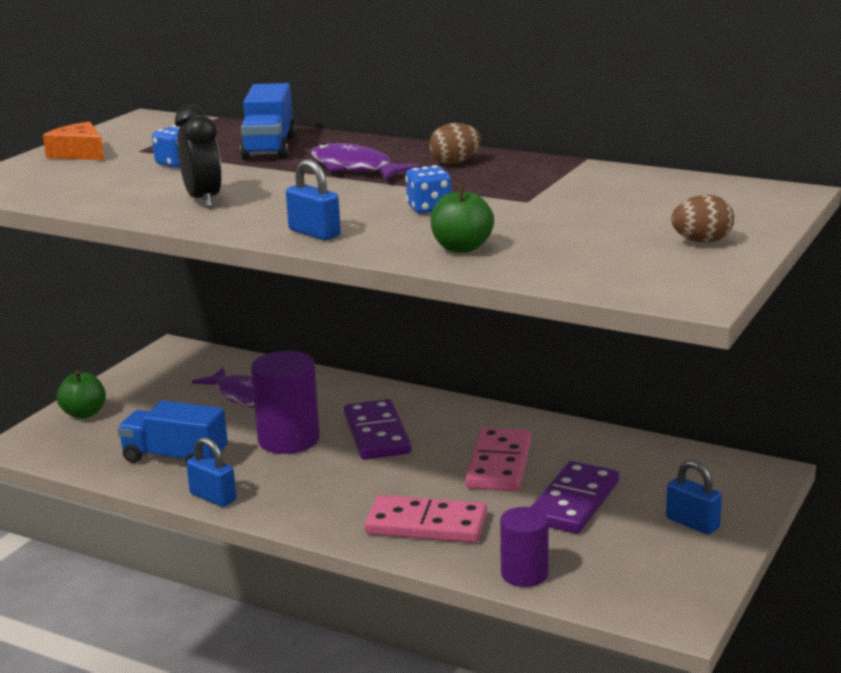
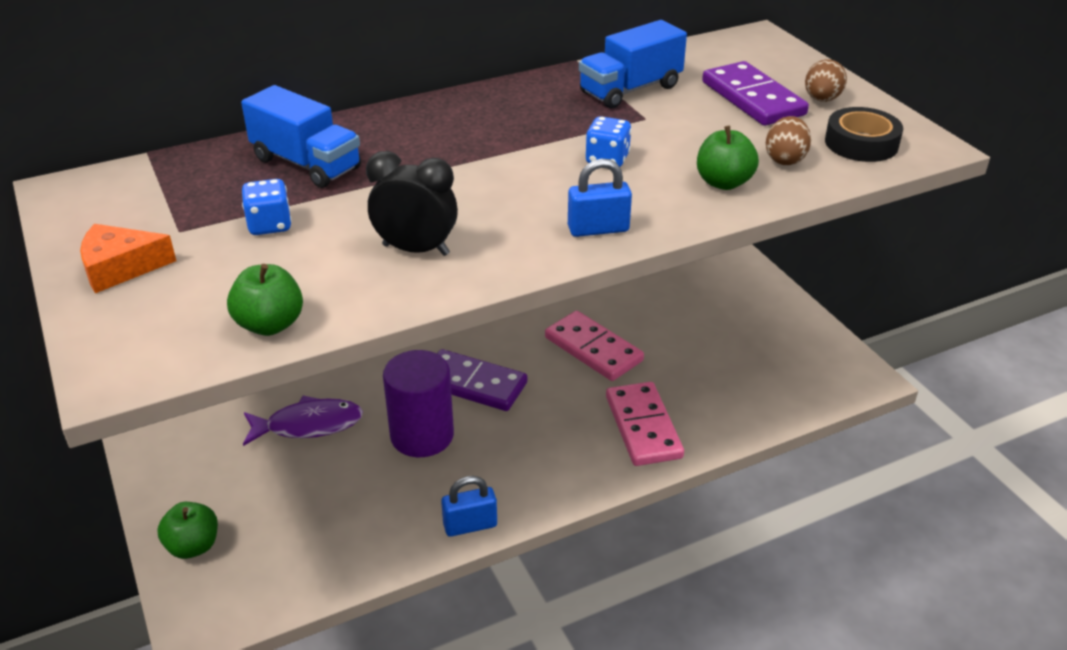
camera: 55 degrees left, 15 degrees up
blue truck [117,401,228,466] -> blue truck moved to [579,20,687,108]
purple fish [311,143,420,180] -> none
pink domino [365,495,487,543] -> pink domino turned 60 degrees counterclockwise [606,382,684,466]
brown egg [429,123,481,164] -> brown egg moved to [766,116,811,166]
purple cylinder [500,507,549,587] -> none
purple domino [531,461,619,534] -> purple domino moved to [702,61,809,126]
blue padlock [666,460,722,535] -> none
none -> green apple [227,264,303,336]
none -> black tape [825,107,903,162]

